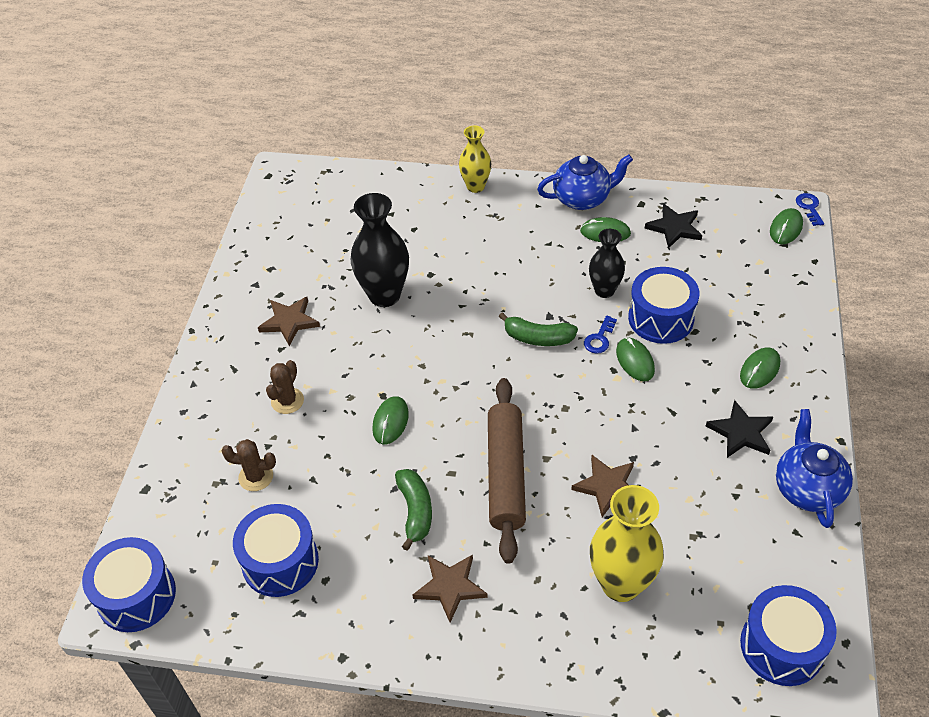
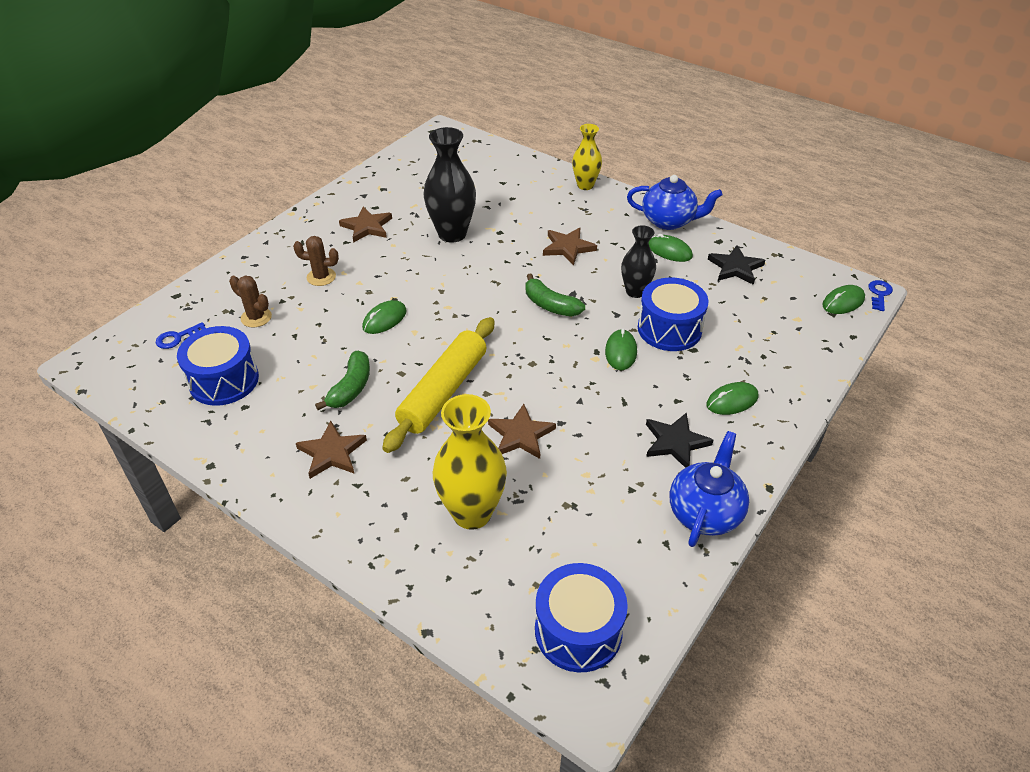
camera: 25 degrees right, 5 degrees down
blue drum [82,537,176,632] -> none
brown cactus [266,360,304,414] -> brown cactus turned 45 degrees clockwise [293,236,339,286]
brown rolling pin [488,378,526,564] -> yellow rolling pin [382,317,495,453]
blue key [584,315,617,354] -> blue key moved to [156,322,206,349]
none -> brown star [543,227,597,265]

